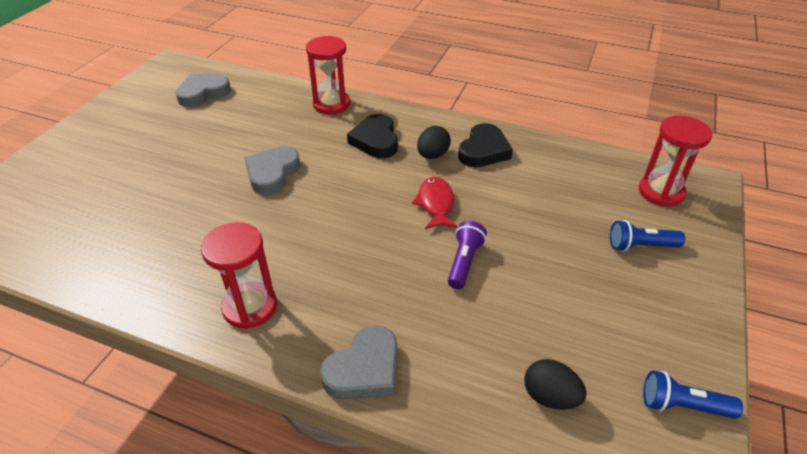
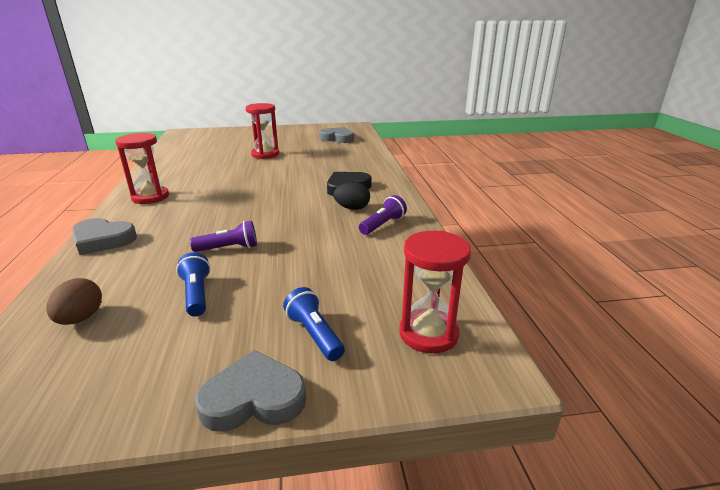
camera: 60 degrees right, 15 degrees down
grey heart [244,146,300,195] -> grey heart moved to [195,350,306,432]
red hourglass [306,36,350,114] -> red hourglass moved to [246,103,279,159]
red fish [412,177,457,229] -> none
black heart [458,123,513,167] -> purple flashlight [359,195,407,235]
black egg [524,359,587,410] -> brown egg [46,278,102,325]
blue flashlight [643,370,743,419] -> blue flashlight moved to [176,252,211,316]

